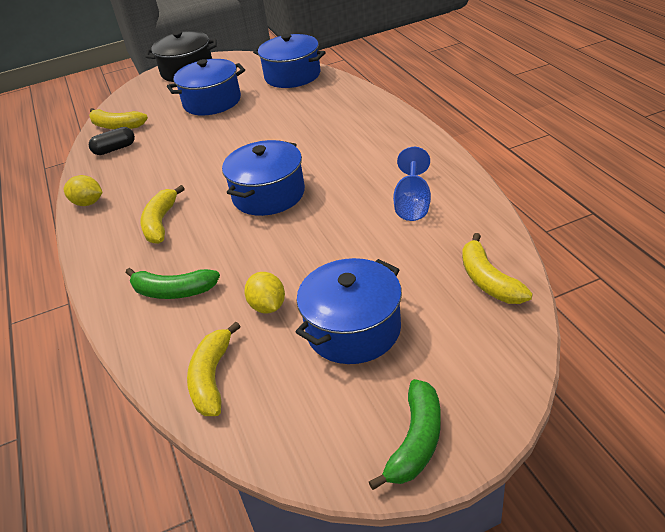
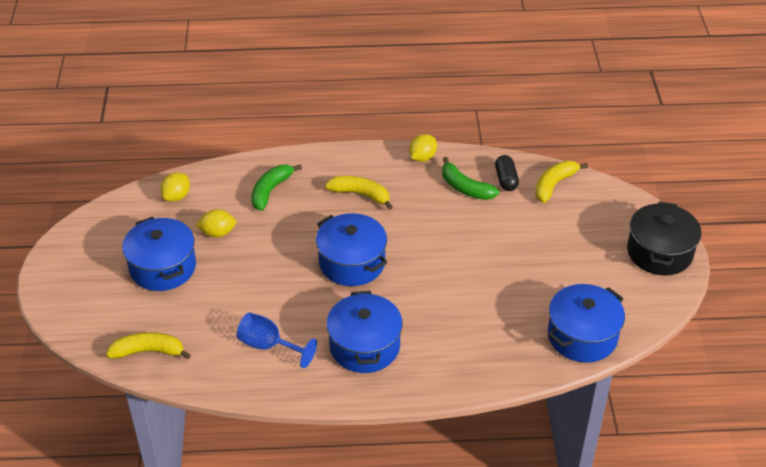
camera: 105 degrees right, 5 degrees up
blue pot [167,59,245,115] -> blue pot moved to [326,291,403,373]
yellow banana [187,322,241,416] -> yellow lemon [161,173,190,202]
green banana [369,379,441,490] -> green banana moved to [442,157,499,200]

